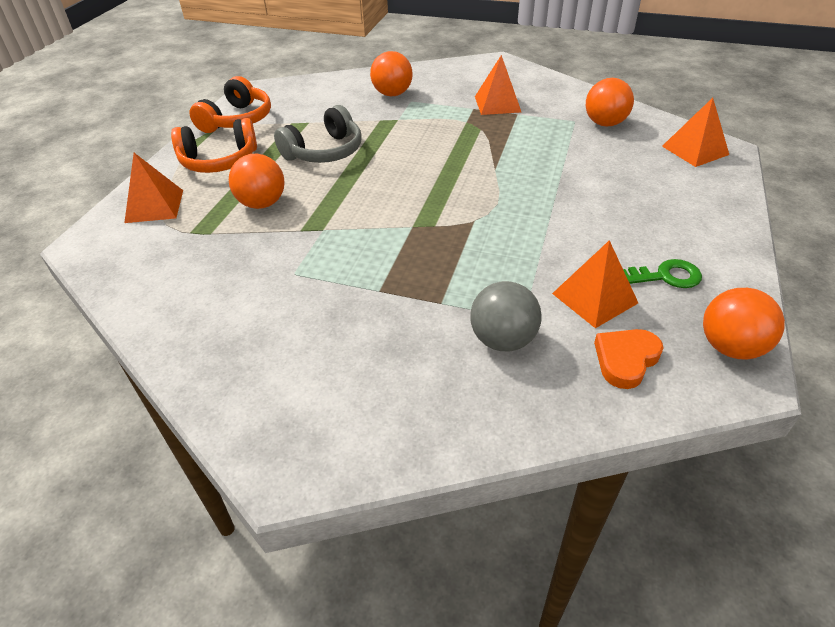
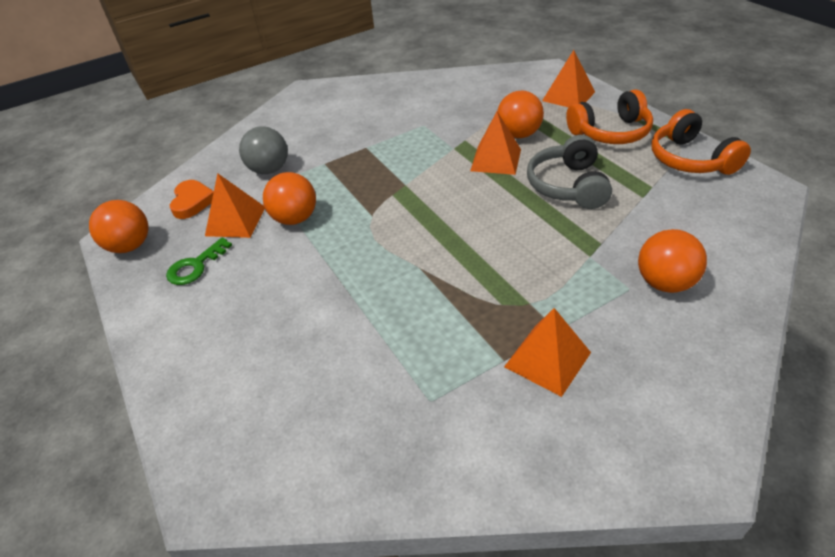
camera: 135 degrees right, 0 degrees up
orange headphones [171,118,257,173] -> orange headphones turned 135 degrees counterclockwise [566,89,653,144]
orange ball [586,78,634,127] -> orange ball moved to [263,172,316,225]
orange pyramid [662,98,729,167] -> orange pyramid moved to [470,112,521,175]

